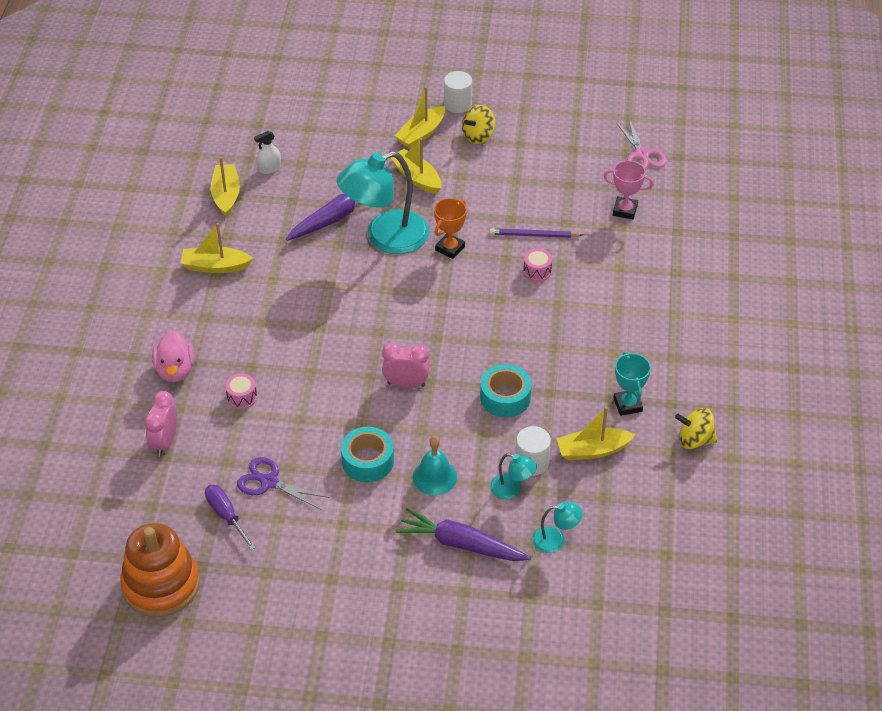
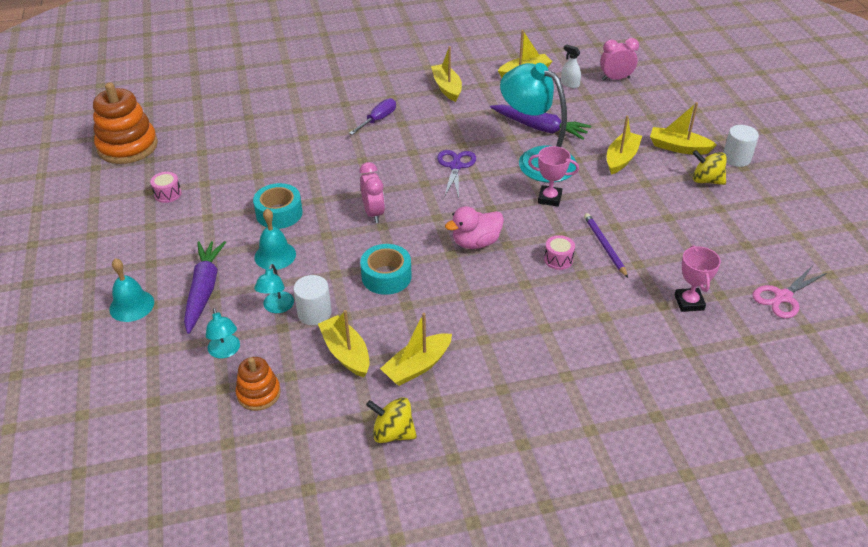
camera: 70 degrees right, 5 degrees down
pink clock [144,391,177,456] -> pink clock moved to [600,38,639,80]
pink duck [152,330,195,382] -> pink duck moved to [445,206,504,249]
purple screwdriver [205,485,256,550] -> purple screwdriver moved to [349,98,396,135]
pink drum [225,373,257,409] -> pink drum moved to [150,172,181,203]
purple scissors [237,457,329,510] -> purple scissors moved to [437,150,476,198]
orange trophy [434,198,467,259] -> pink trophy [528,146,579,207]
turquoise trophy [613,352,651,416] -> yellow boat [380,313,452,386]
yellow spinning top [675,408,717,449] -> yellow spinning top turned 60 degrees counterclockwise [366,397,417,443]
none -> turquoise bell [109,258,154,322]
none -> orange stacking toy [236,357,281,411]

